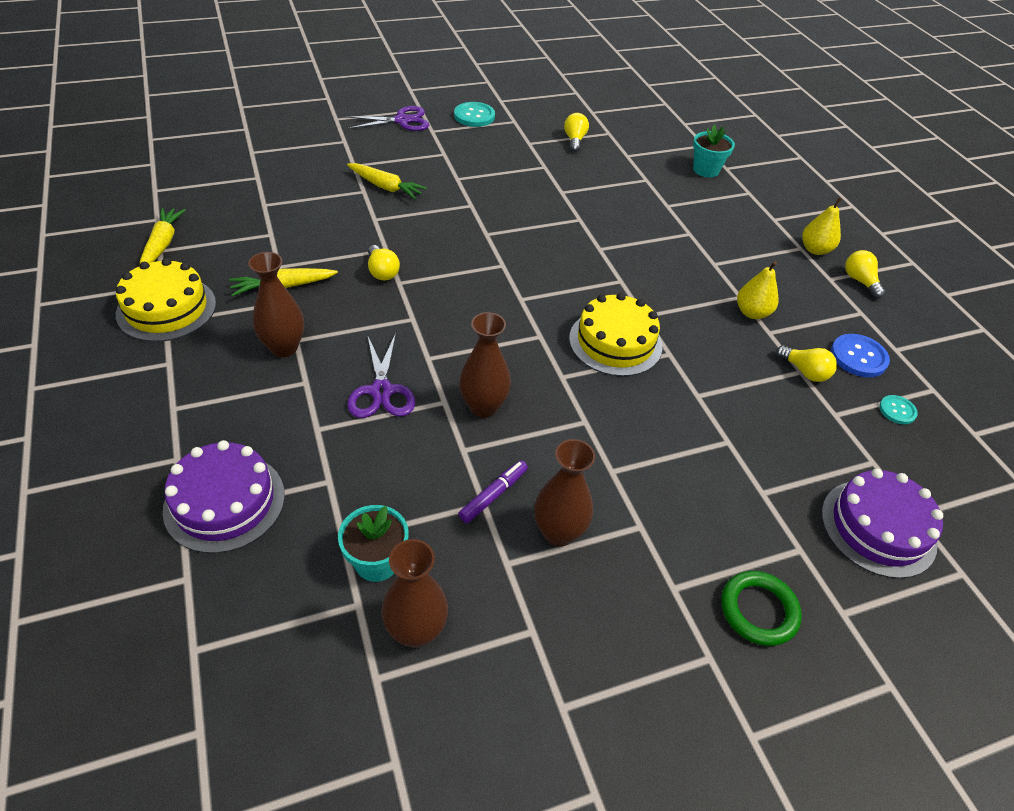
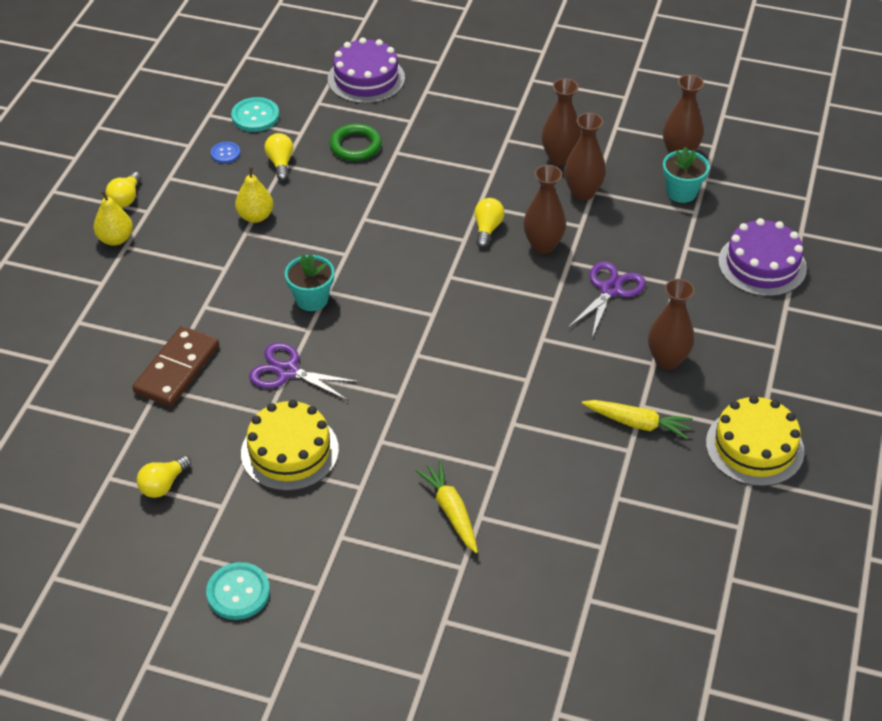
camera: 140 degrees left, 0 degrees up
yellow carrot [140,208,186,263] -> none
purple scissors [346,106,429,131] -> purple scissors moved to [249,342,360,401]
yellow light bulb [368,245,400,281] -> yellow light bulb moved to [474,198,505,248]
purple marker [458,460,528,523] -> brown vase [564,113,606,201]
yellow cake [569,293,662,376] -> yellow cake moved to [241,400,339,491]
turquoise flower pot [693,125,735,178] -> turquoise flower pot moved to [285,254,334,311]
green ring [721,571,802,646] -> green ring moved to [330,124,382,161]
blue button [831,334,890,377] -> blue button [211,142,240,163], size x0.60
turquoise button [879,395,918,424] -> turquoise button [231,97,279,132], size x1.66
none -> brown domino [132,326,219,407]

